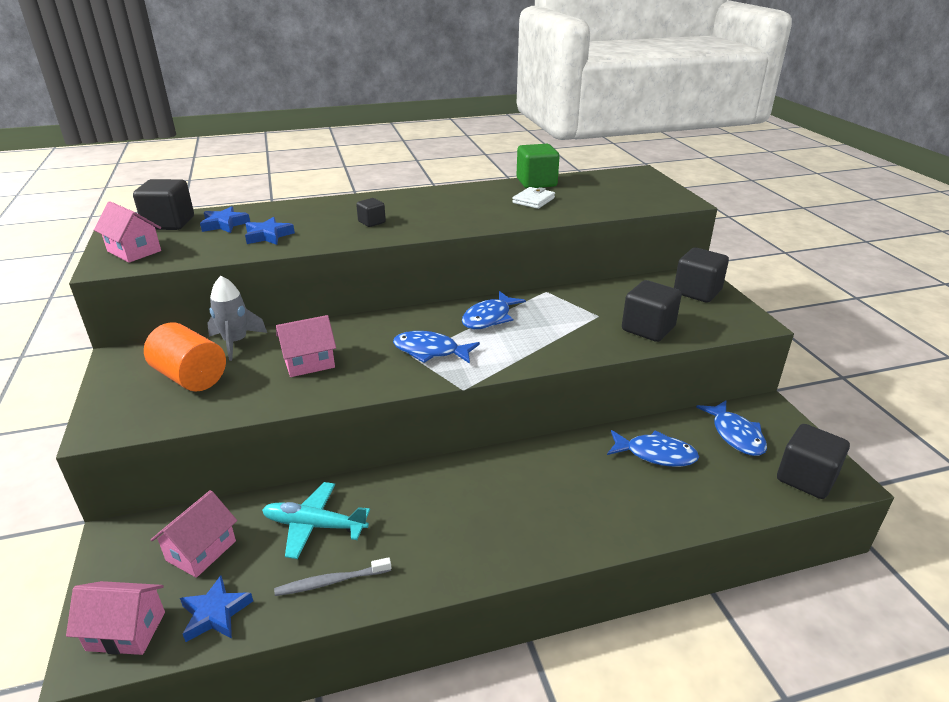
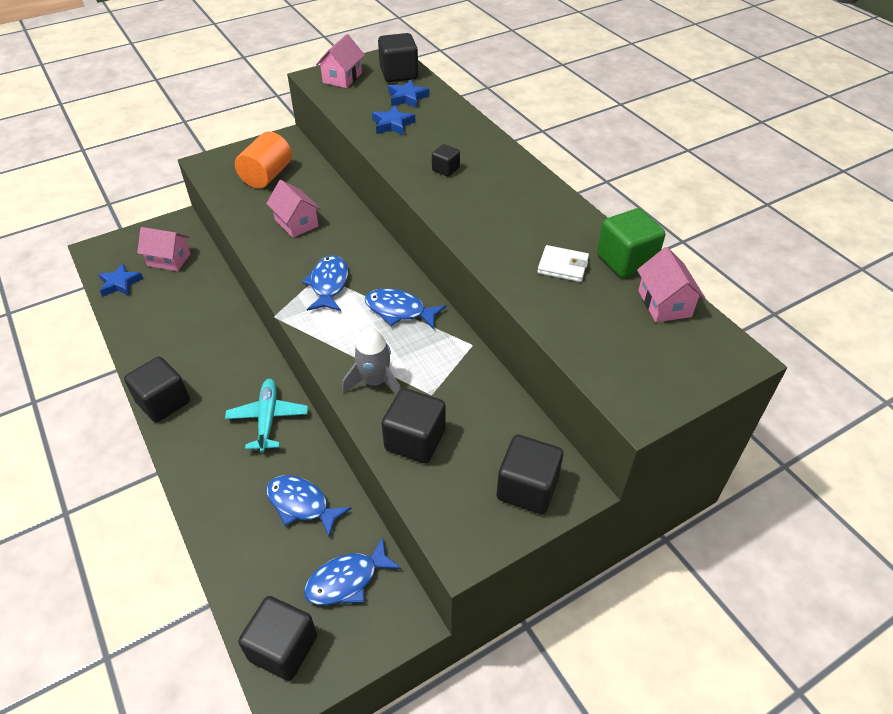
camera: 75 degrees right, 15 degrees up
pink house [66,581,165,655] -> pink house moved to [637,247,706,322]
grey rocket [207,276,267,361] -> grey rocket moved to [342,327,401,395]
turquoise plane [262,482,370,559] -> turquoise plane moved to [225,379,308,453]
grey toothbrush [274,557,391,596] -> none
blue fish [607,430,699,467] -> blue fish turned 120 degrees clockwise [266,475,352,537]
none -> black cube [124,357,190,422]

